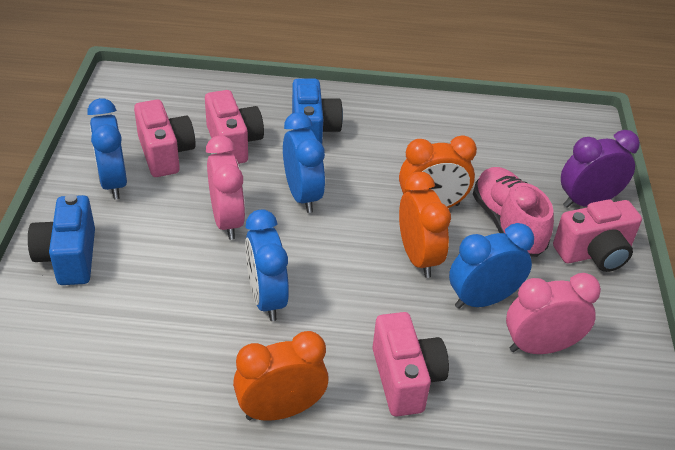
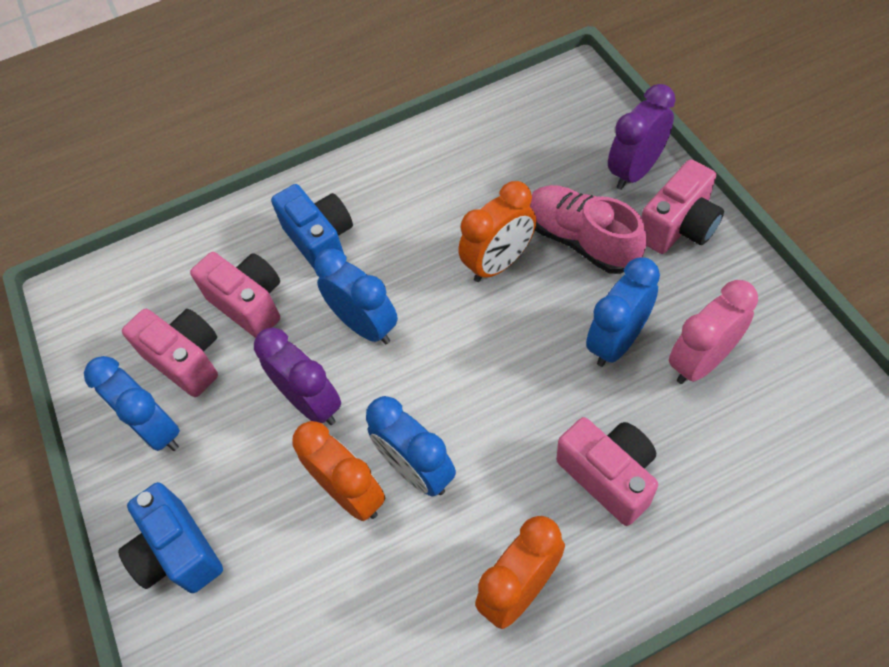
camera: 20 degrees left, 15 degrees up
pink clock [206,136,245,240] -> purple clock [254,327,341,425]
orange clock [399,172,451,278] -> orange clock moved to [292,421,385,521]

